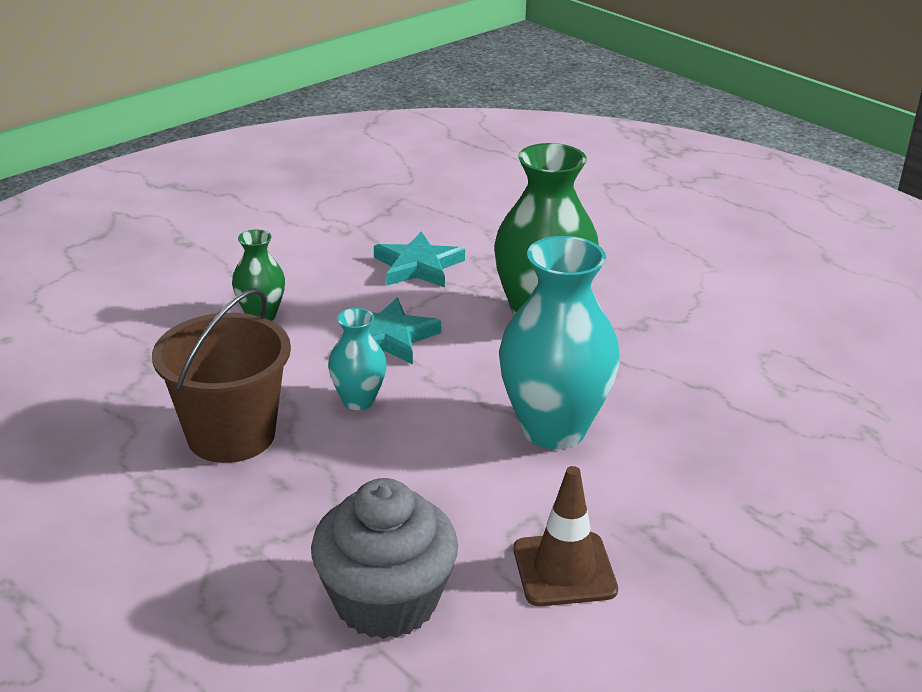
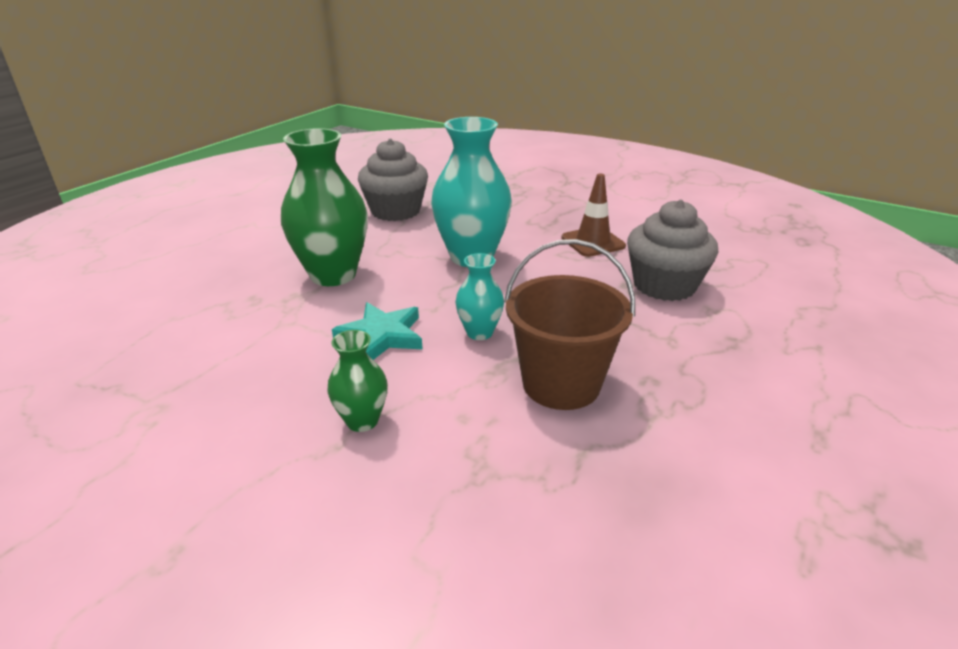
camera: 105 degrees left, 0 degrees up
turquoise star [374,231,465,288] -> none
none -> grey cupcake [358,139,428,221]

